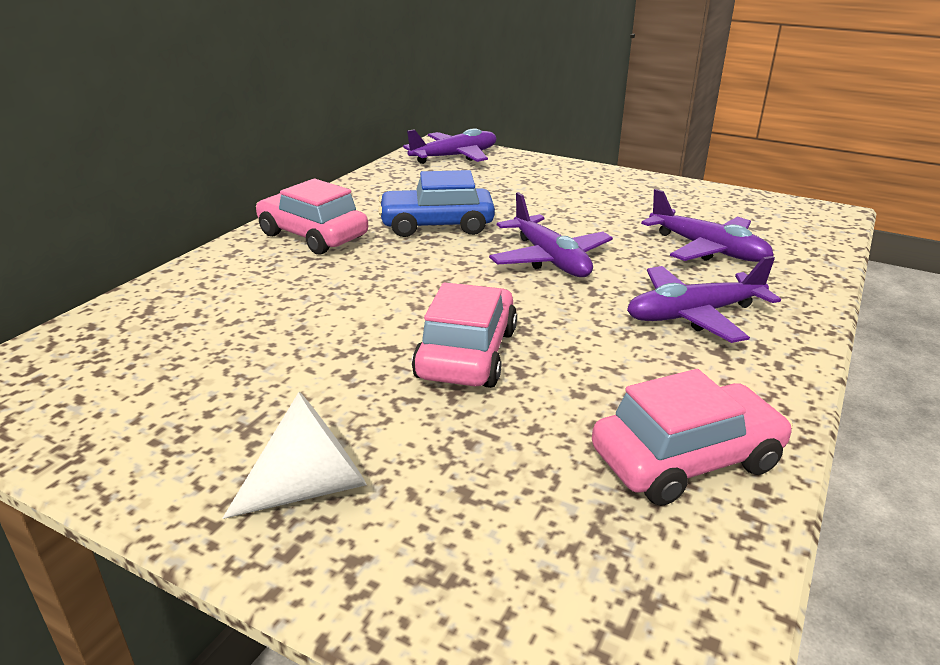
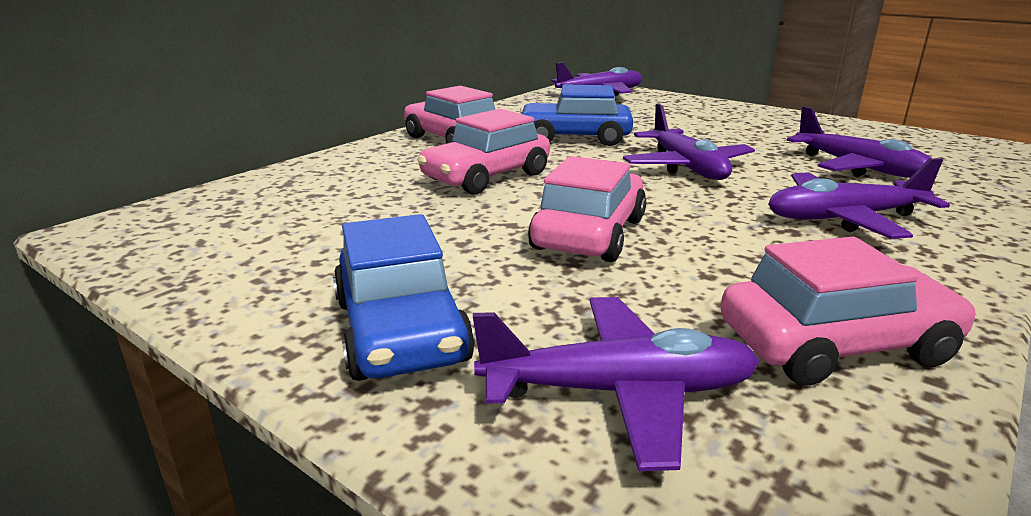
camera: 10 degrees right, 5 degrees down
white cone [222,392,367,519] -> blue car [333,214,475,381]
none -> pink car [417,109,550,195]
none -> purple plane [473,297,759,471]

